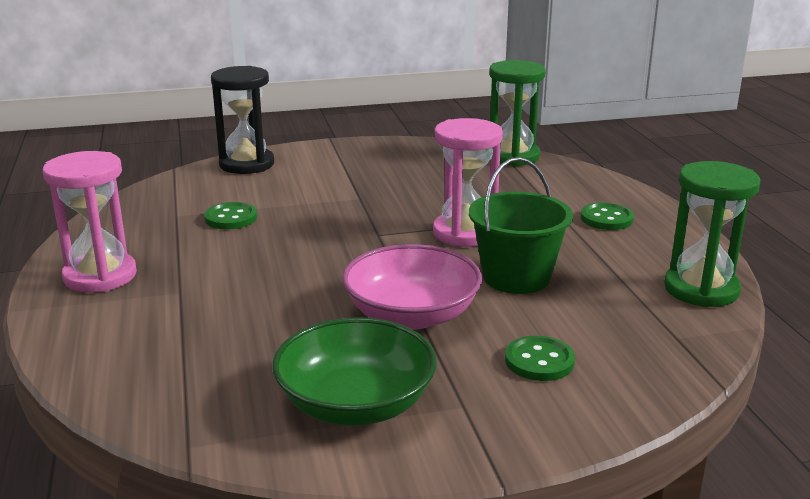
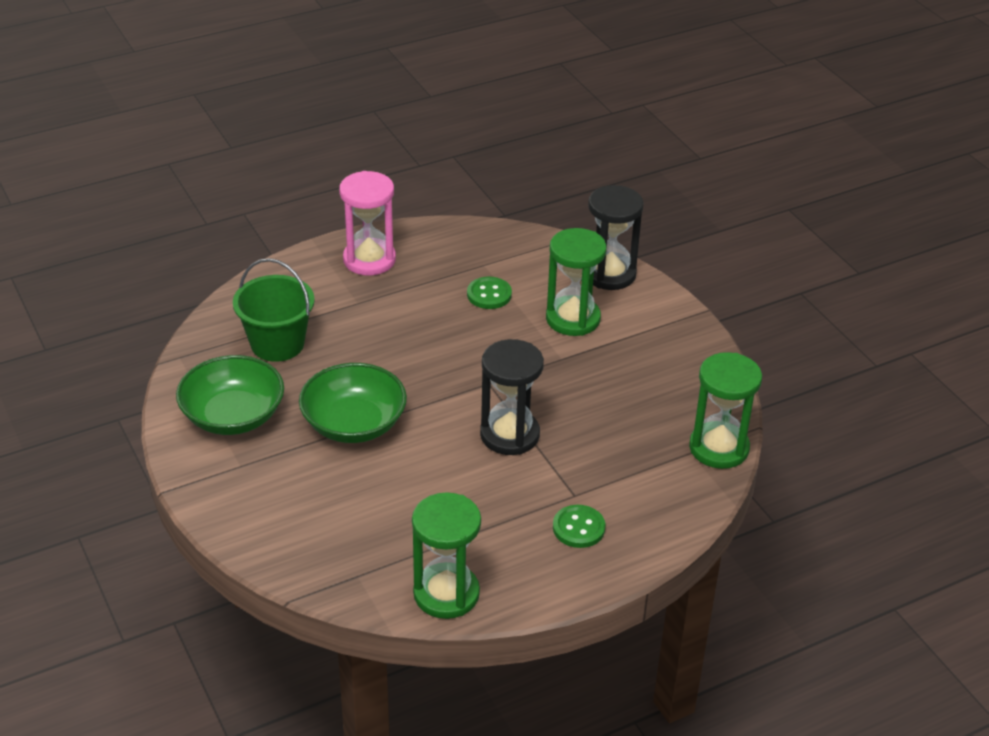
camera: 75 degrees right, 15 degrees up
pink bowl [342,244,482,330] -> green bowl [299,363,407,443]
pink hourglass [433,118,503,247] -> black hourglass [480,339,544,455]
green bucket [469,157,573,294] -> green bucket moved to [233,258,315,362]
green button [505,336,575,381] -> none
none -> green hourglass [546,228,607,336]

